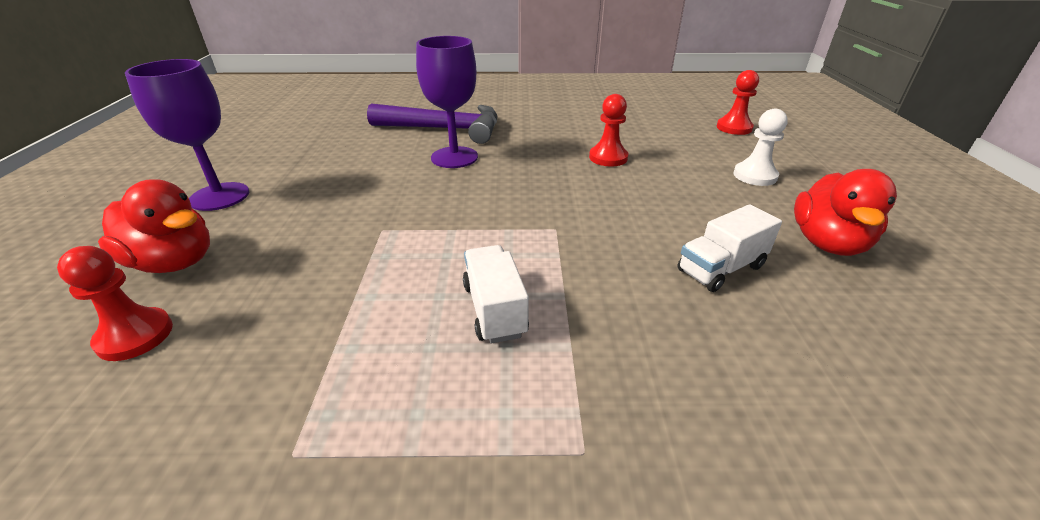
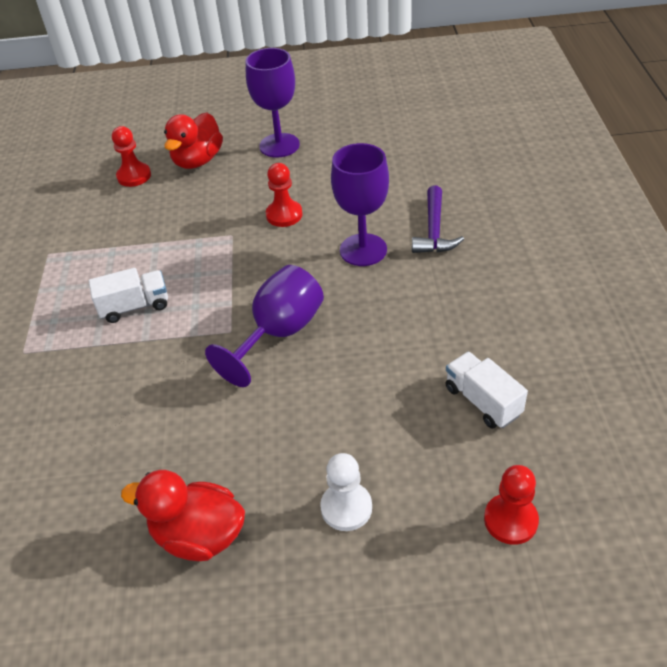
camera: 90 degrees right, 10 degrees up
purple hammer [367,103,497,144] -> purple hammer [412,186,464,253], size x0.64
red pawn [589,94,628,166] -> red pawn moved to [266,163,303,227]
white truck [677,204,782,292] -> white truck moved to [446,352,528,429]
none -> purple goblet [205,265,324,387]

